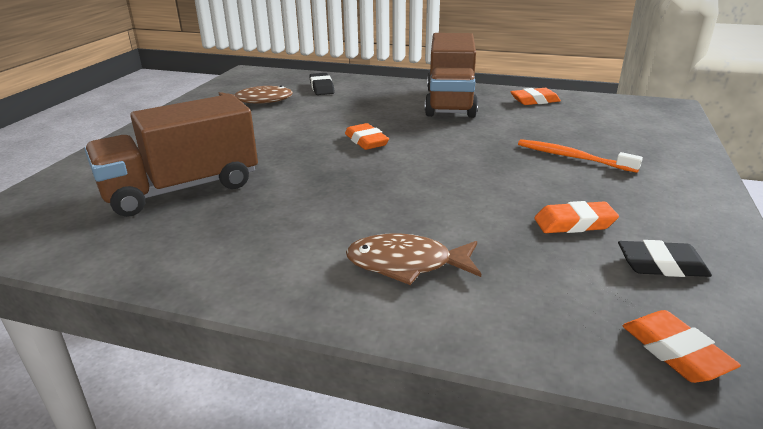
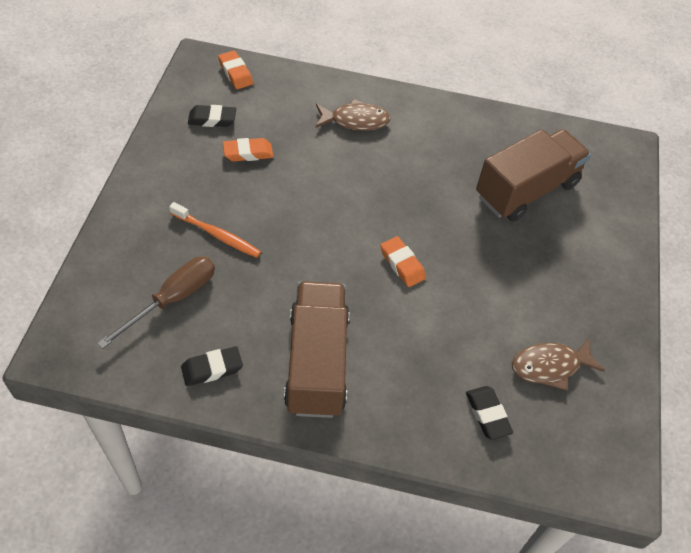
camera: 170 degrees right, 25 degrees up
orange eraser [510,88,561,105] -> black eraser [181,346,243,386]
none -> brown screwdriver [97,256,215,349]

